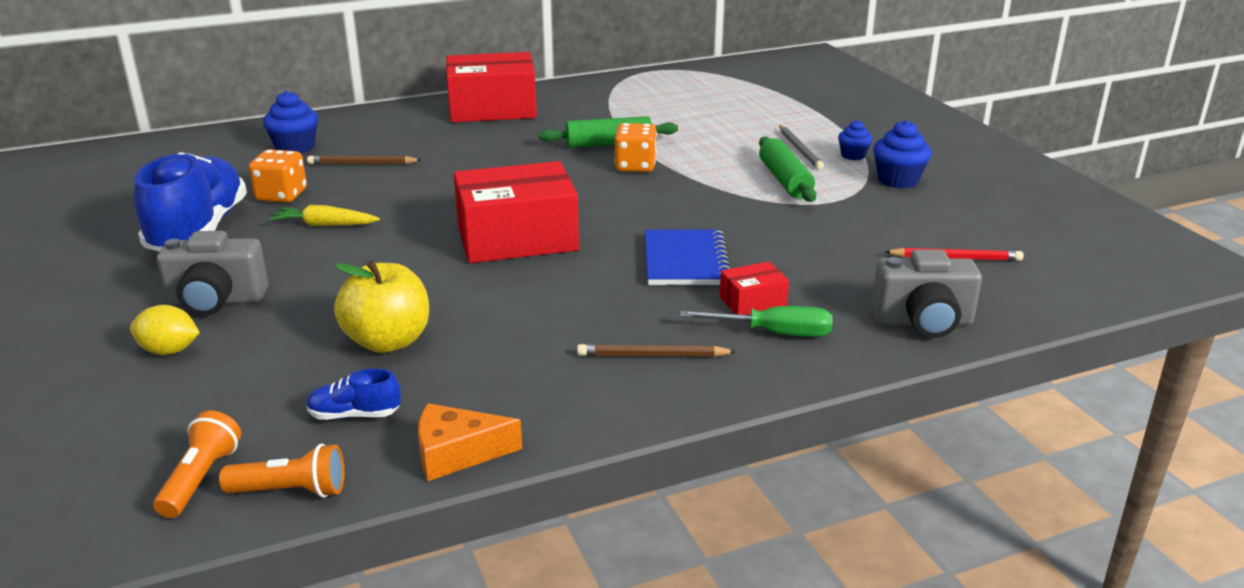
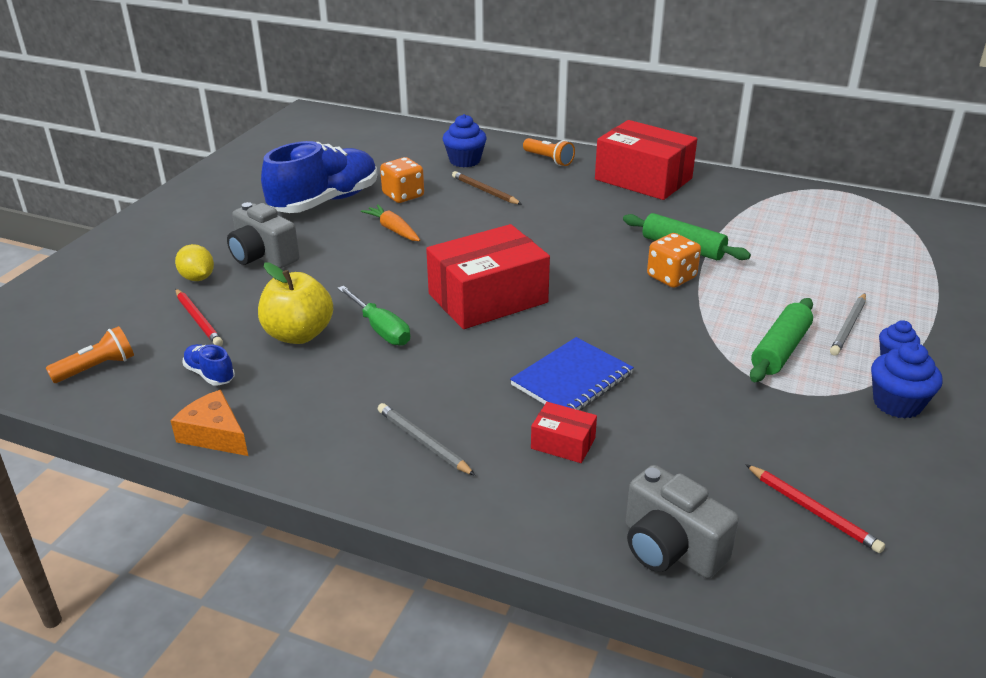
camera: 45 degrees right, 5 degrees up
orange flashlight [219,443,345,498] -> orange flashlight moved to [523,138,575,166]
yellow carrot [269,205,380,226] -> orange carrot [361,204,420,241]
red box [454,161,579,263] -> red box turned 60 degrees counterclockwise [426,224,550,329]
brown pencil [577,344,737,357] -> grey pencil [378,403,476,476]
green screwdriver [680,306,833,337] -> green screwdriver moved to [338,286,410,346]
none -> red pencil [175,289,223,346]

